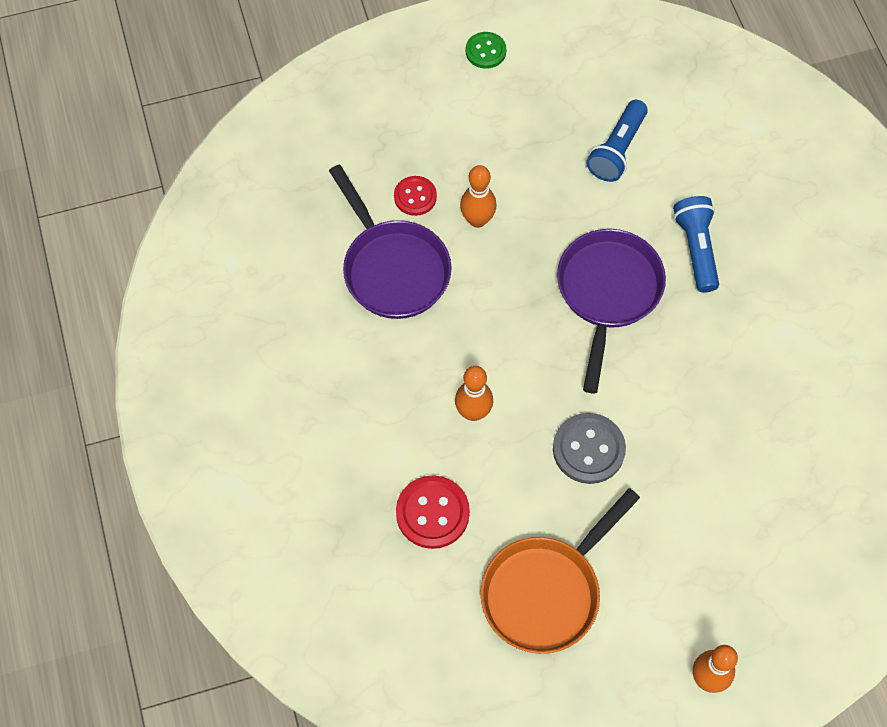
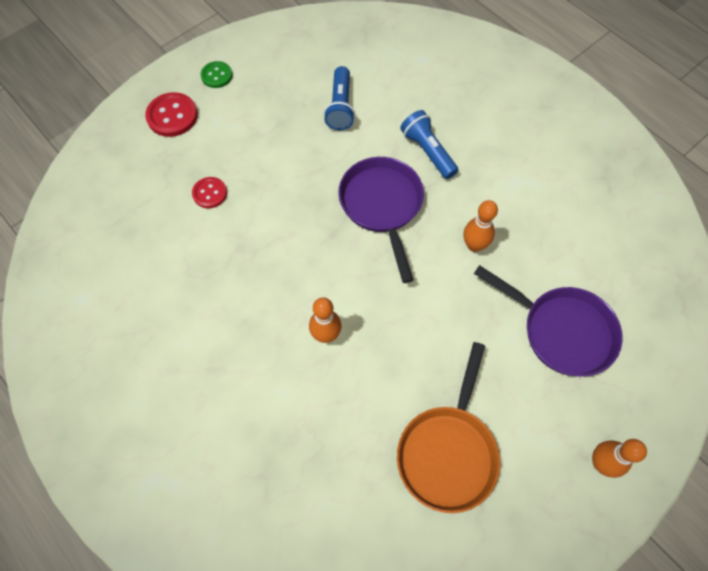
camera: 25 degrees left, 0 degrees up
purple pan [329,165,452,319] -> purple pan moved to [474,265,622,377]
red button [396,475,470,549] -> red button moved to [145,92,198,137]
orange bowling pin [460,165,497,228] -> orange bowling pin moved to [464,200,498,252]
grey button [553,413,626,484] -> none

